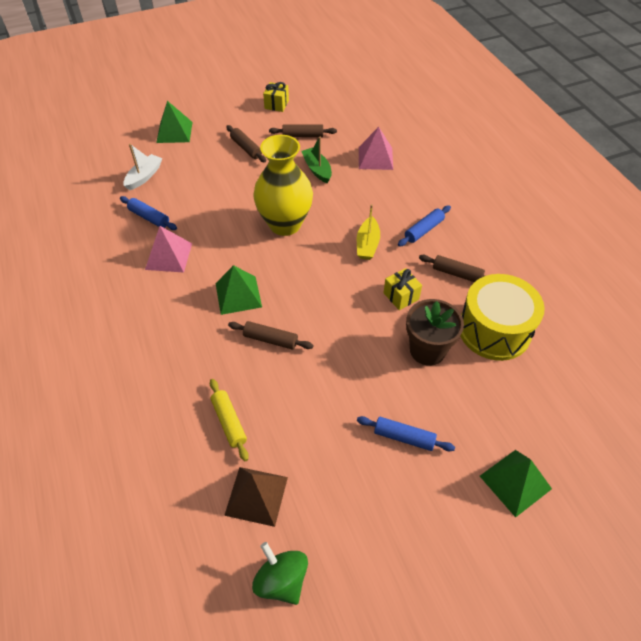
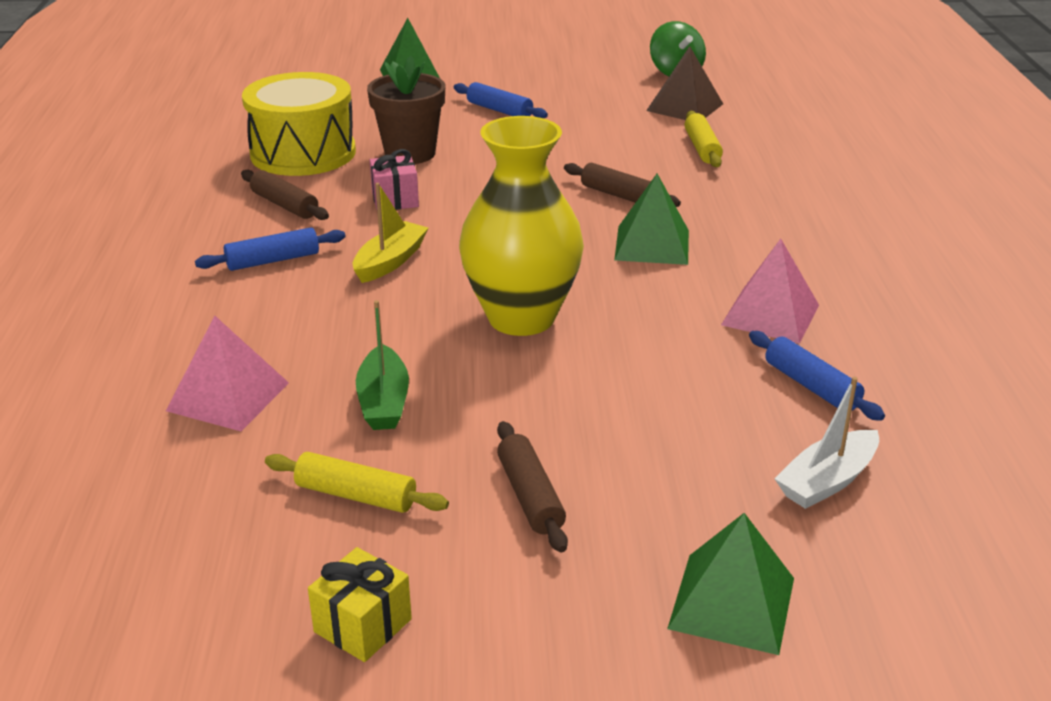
camera: 160 degrees left, 20 degrees down
brown rolling pin [269,124,337,137] -> yellow rolling pin [265,452,449,513]
yellow gift [383,268,422,310] -> pink gift [370,149,419,210]

